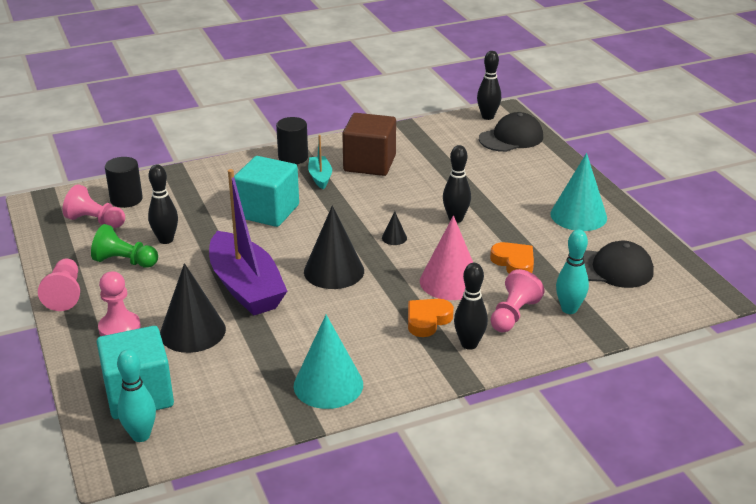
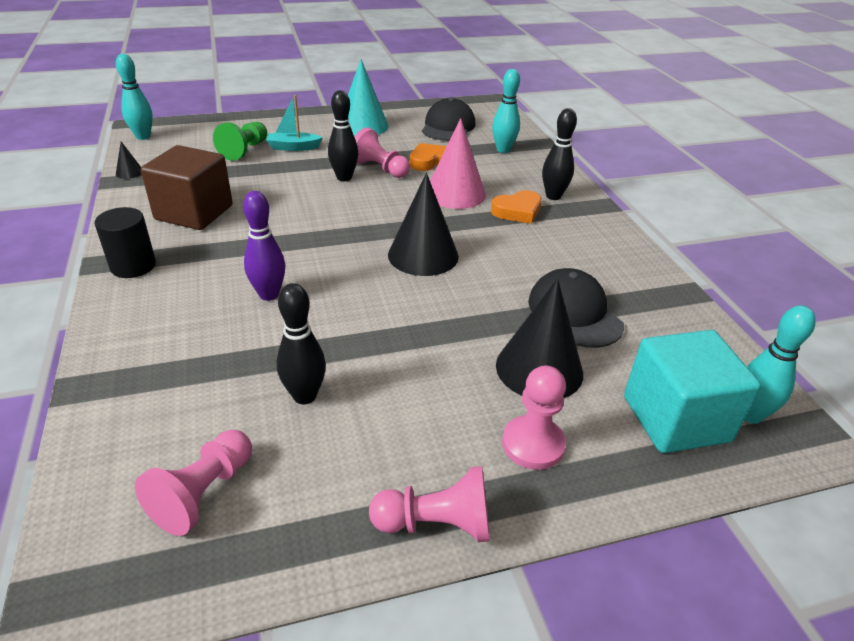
camera: 85 degrees left, 5 degrees up
green pawn [91,224,158,268] -> green pawn moved to [213,122,267,161]
black cylinder [105,157,143,208] -> none
purple boat [209,169,287,316] -> none
turquoise cube [234,156,299,227] -> purple bowling pin [243,191,285,301]
turquoise cone [294,315,363,409] -> none
turquoise boat [308,135,332,189] -> turquoise boat moved to [266,95,323,151]
black cone [382,211,407,245] -> black cone moved to [116,142,142,179]
orange heart [408,299,454,337] -> orange heart turned 75 degrees counterclockwise [491,190,542,224]
black bowling pin [477,51,501,120] -> turquoise bowling pin [116,54,153,140]
black cap [479,112,543,152] -> black cap moved to [528,268,624,348]
pink pawn [491,269,544,332] -> pink pawn moved to [355,127,410,178]

